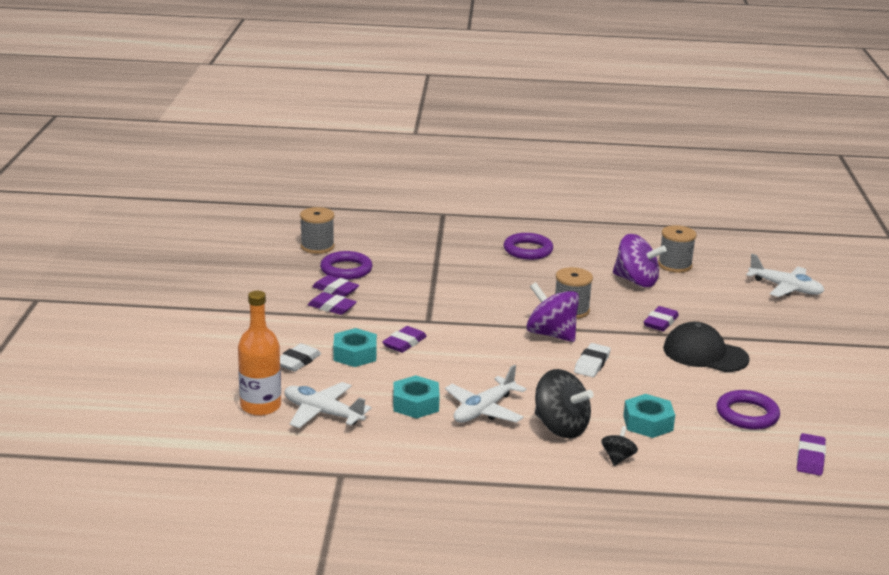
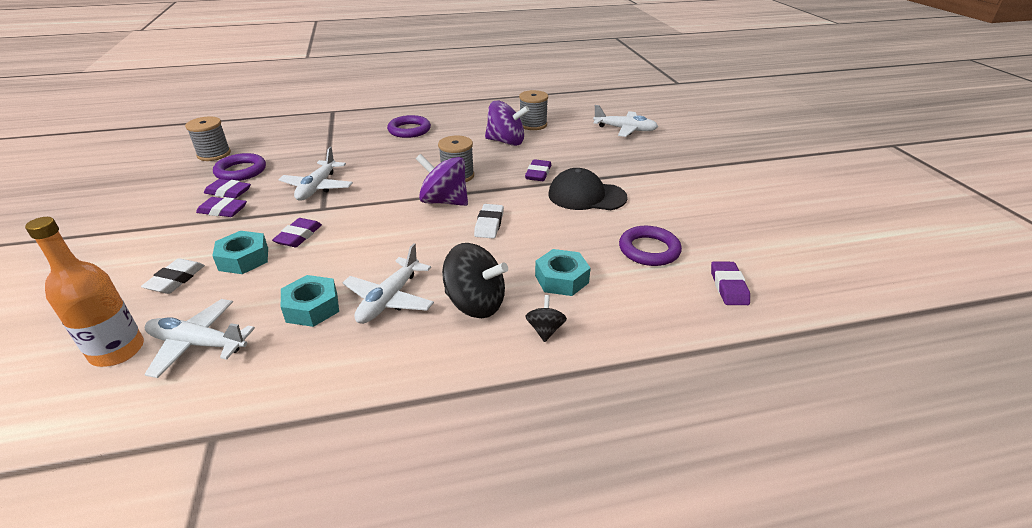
camera: 15 degrees left, 10 degrees up
none -> white plane [278,147,353,201]

